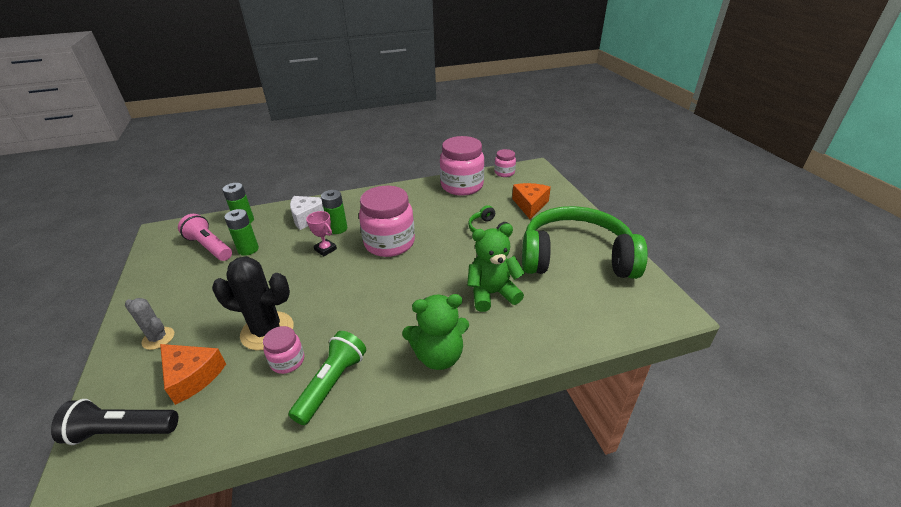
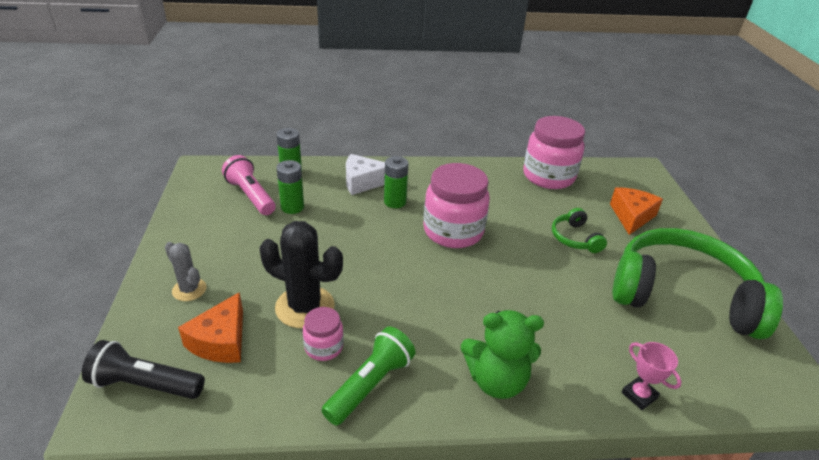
camera: 10 degrees right, 0 degrees up
orange cheese [160,344,226,405] -> orange cheese turned 60 degrees clockwise [178,292,243,363]
pink trophy [306,211,337,256] -> pink trophy moved to [622,342,682,410]
green teddy bear [467,224,525,312] -> none
pink jar [494,149,516,177] -> none

